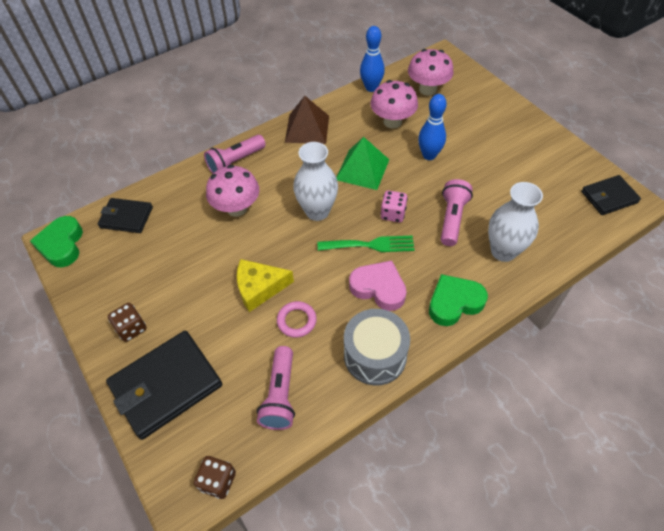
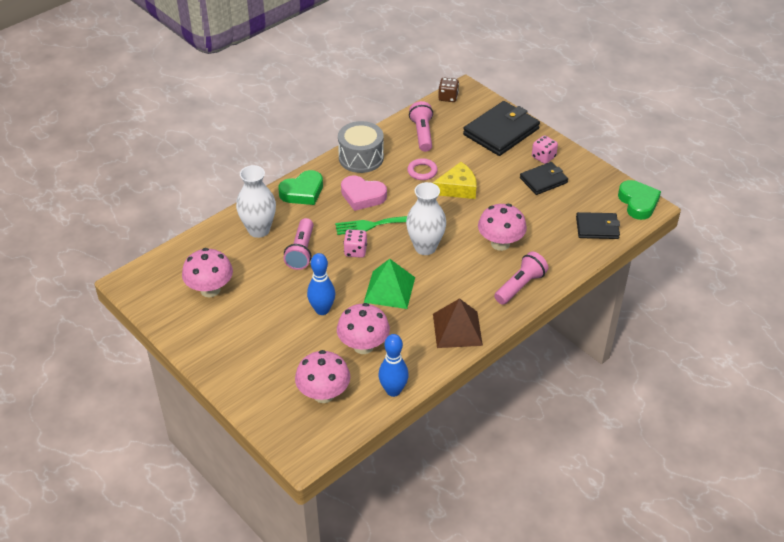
camera: 170 degrees right, 10 degrees down
brown dice [108,303,147,342] -> pink dice [532,135,558,164]
black wallet [581,175,641,215] -> black wallet moved to [520,162,568,195]
none -> pink mushroom [182,248,233,297]

